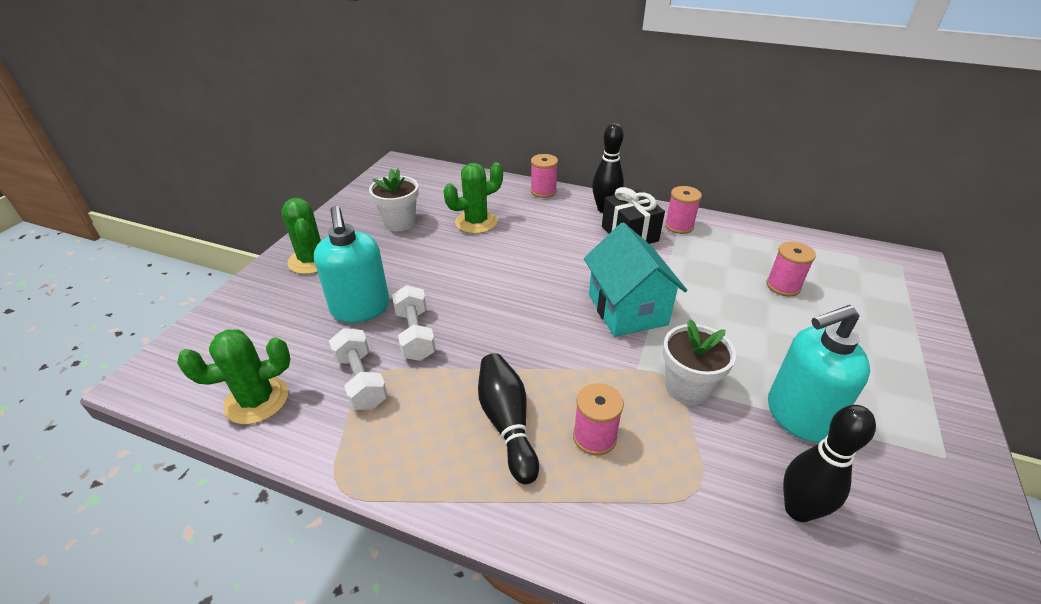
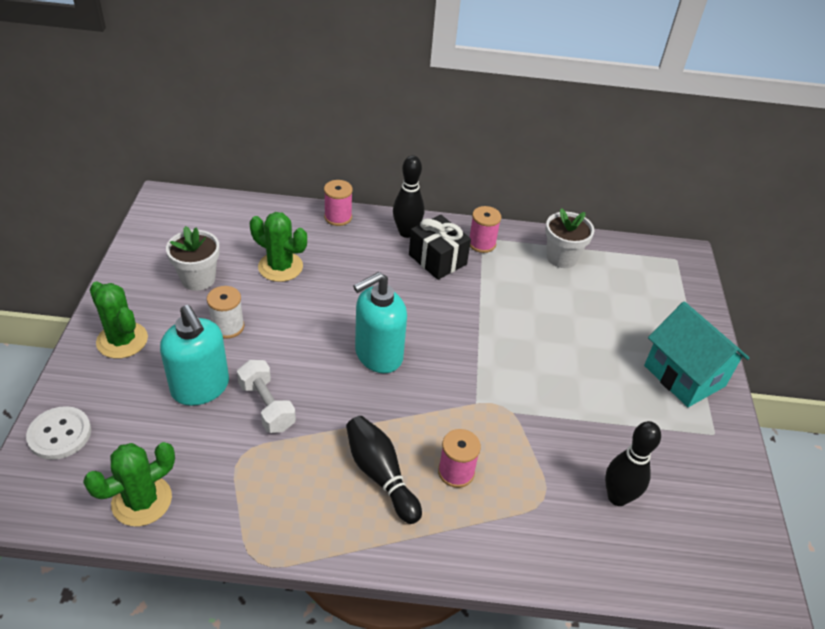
camera: 20 degrees left, 5 degrees up
white dumbbell [329,328,388,410] -> none
green cactus [443,163,503,234] -> green cactus turned 75 degrees clockwise [250,212,307,282]
turquoise house [584,223,687,337] -> turquoise house moved to [644,301,750,407]
white flower pot [663,319,736,405] -> white flower pot moved to [545,208,594,268]
pink spool [766,242,816,297] -> none
turquoise soap dispenser [768,305,870,442] -> turquoise soap dispenser moved to [353,272,407,373]
none -> white button [26,406,91,460]
none -> white spool [207,286,244,339]

